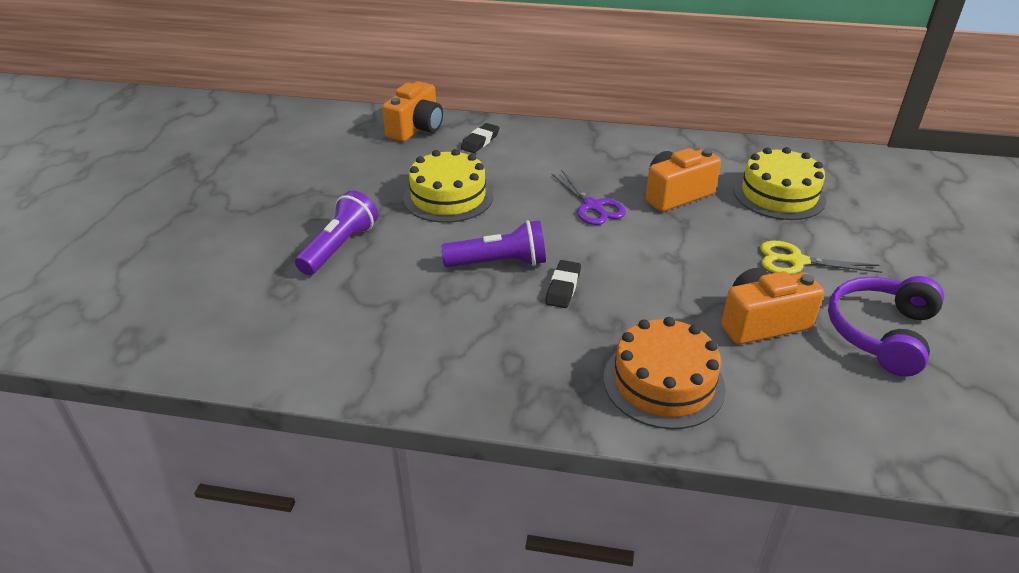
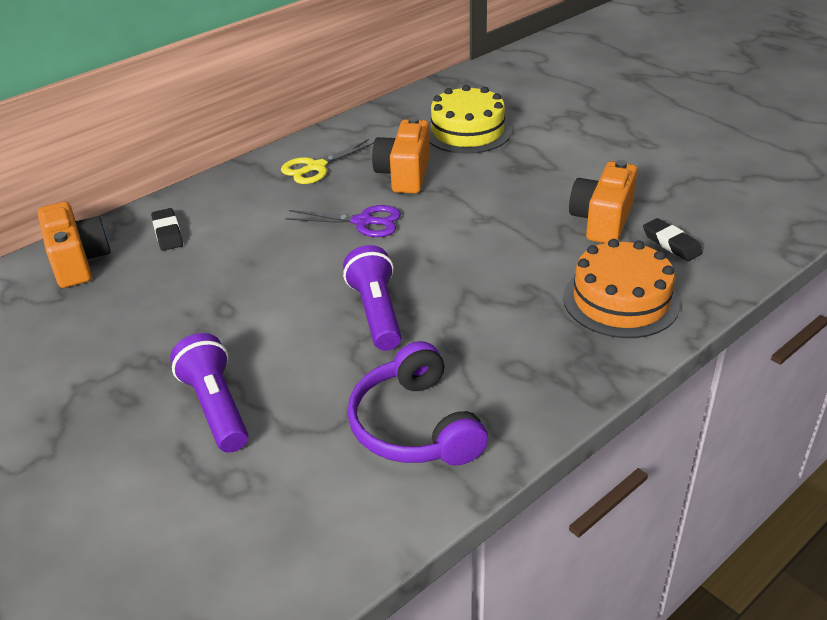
camera: 50 degrees left, 0 degrees up
yellow cake [403,149,493,223] -> none
purple flashlight [441,220,546,267] -> purple flashlight turned 45 degrees counterclockwise [343,245,401,351]
black eraser [545,260,581,308] -> black eraser moved to [643,218,703,261]
yellow scissors [760,241,882,275] -> yellow scissors moved to [281,139,374,184]
purple headphones [828,276,944,377] -> purple headphones moved to [347,341,488,465]

